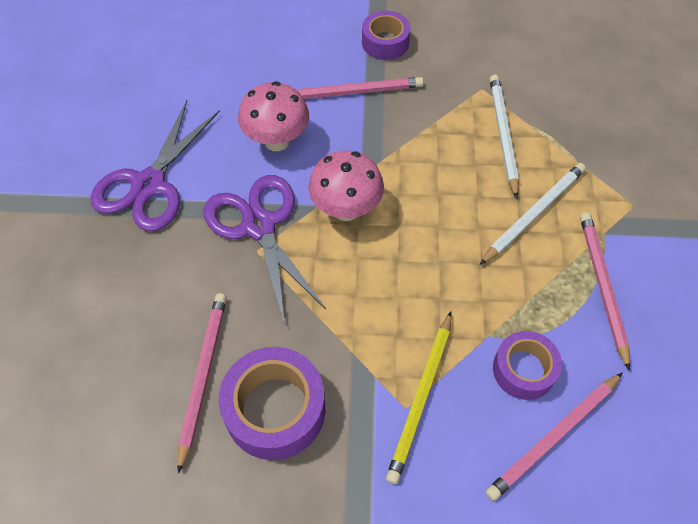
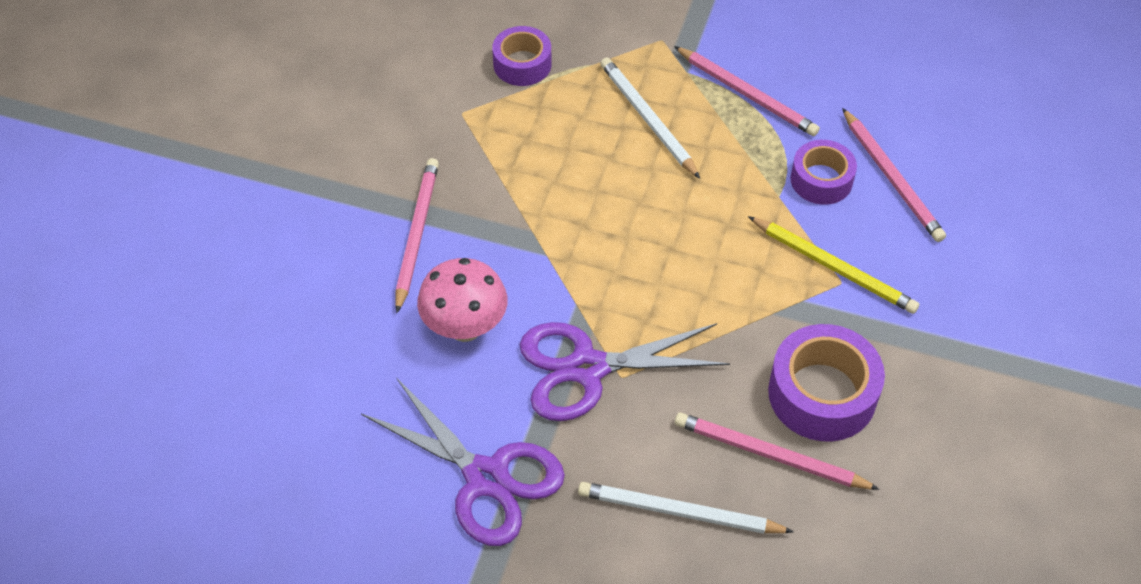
camera: 75 degrees left, 5 degrees down
pink mushroom [308,150,384,221] -> none
purple tape [362,11,410,60] -> purple tape moved to [492,26,552,86]
white pencil [490,75,519,199] -> white pencil moved to [578,482,794,534]
pink pencil [580,212,630,371] -> pink pencil turned 150 degrees counterclockwise [674,46,820,136]

